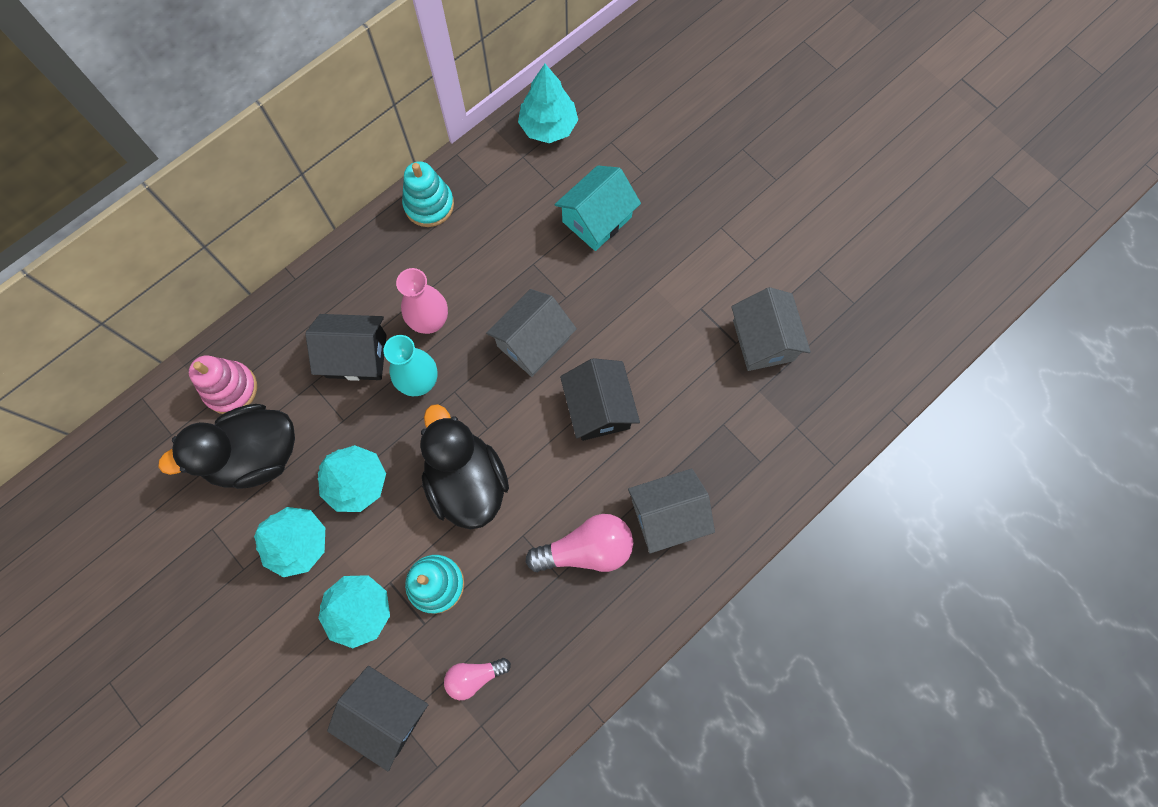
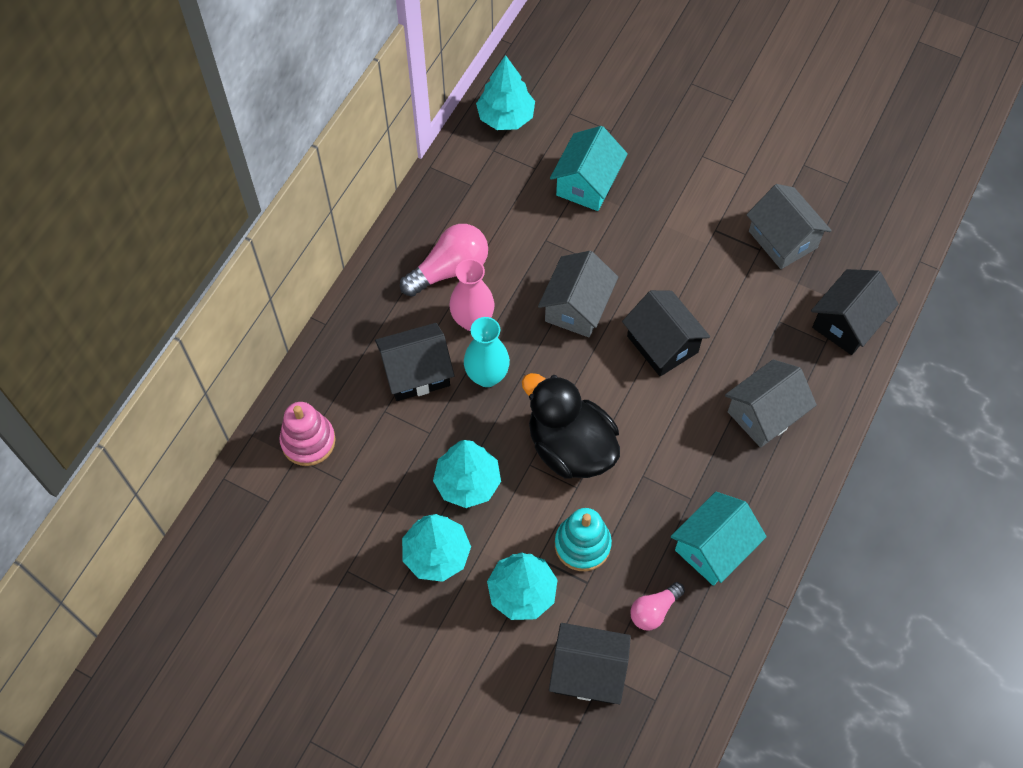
camera: 20 degrees left, 10 degrees down
black duck [158,404,295,489] -> none
turquoise stacking toy [402,161,454,227] -> none
pink light bulb [526,514,633,572] -> pink light bulb moved to [400,224,488,297]
none -> turquoise house [671,492,767,586]
none -> black house [811,269,898,355]

